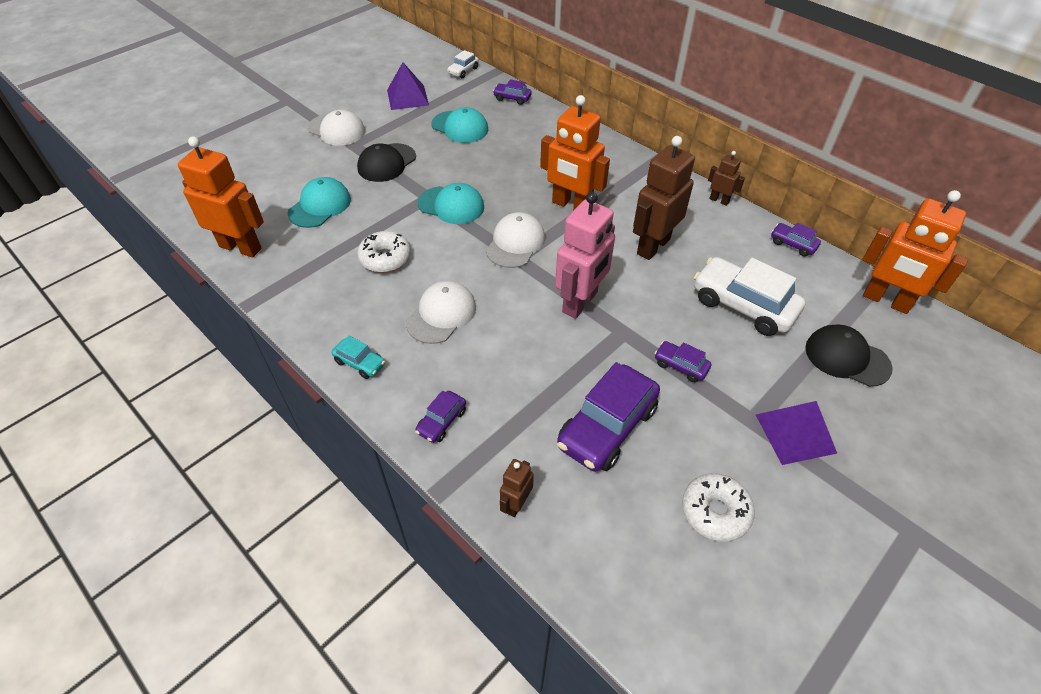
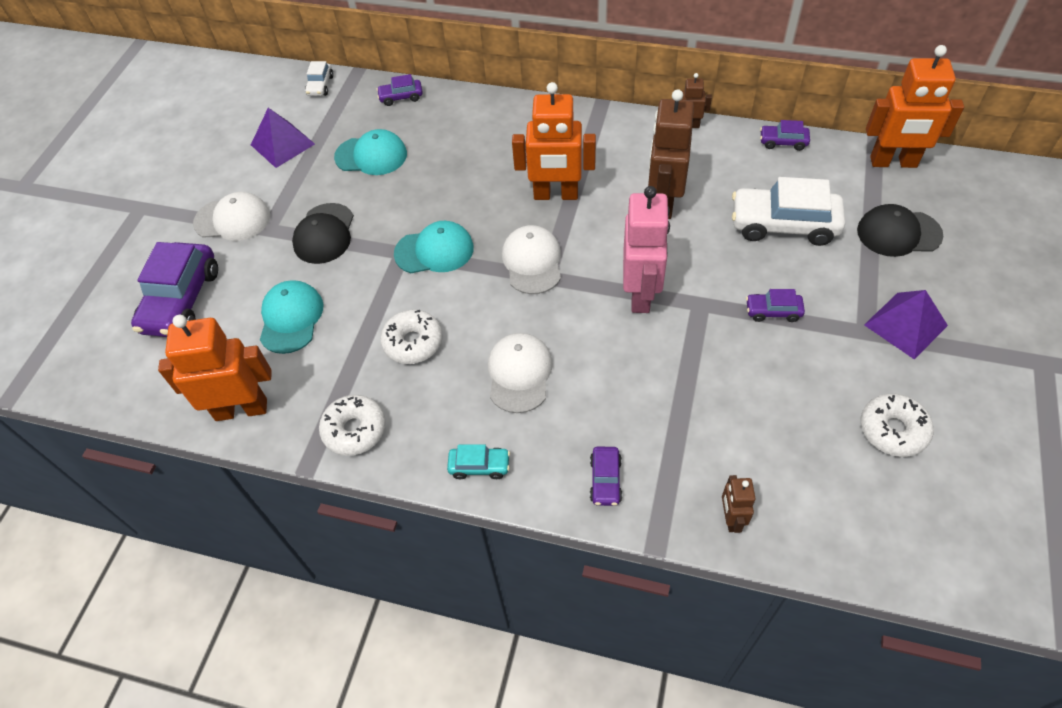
camera: 25 degrees left, 5 degrees up
purple car [557,362,660,472] -> purple car moved to [131,242,218,337]
none -> white donut [319,395,386,456]

